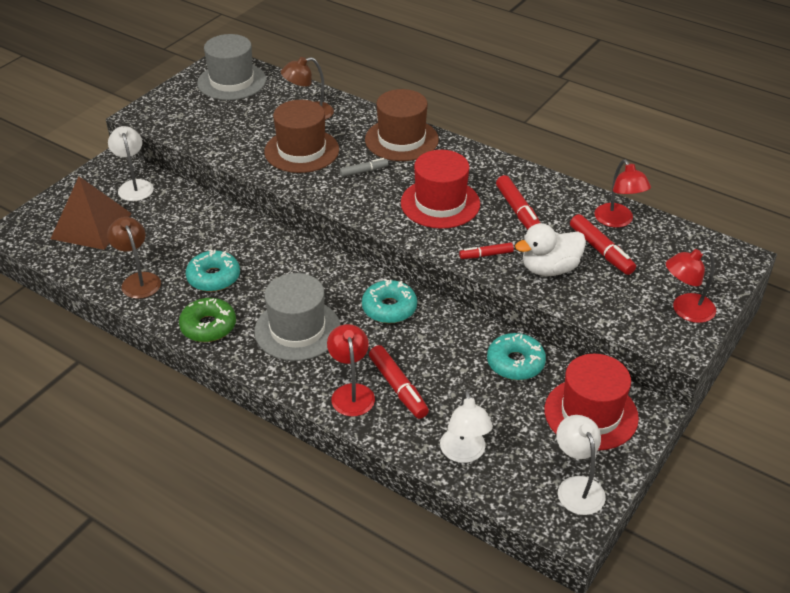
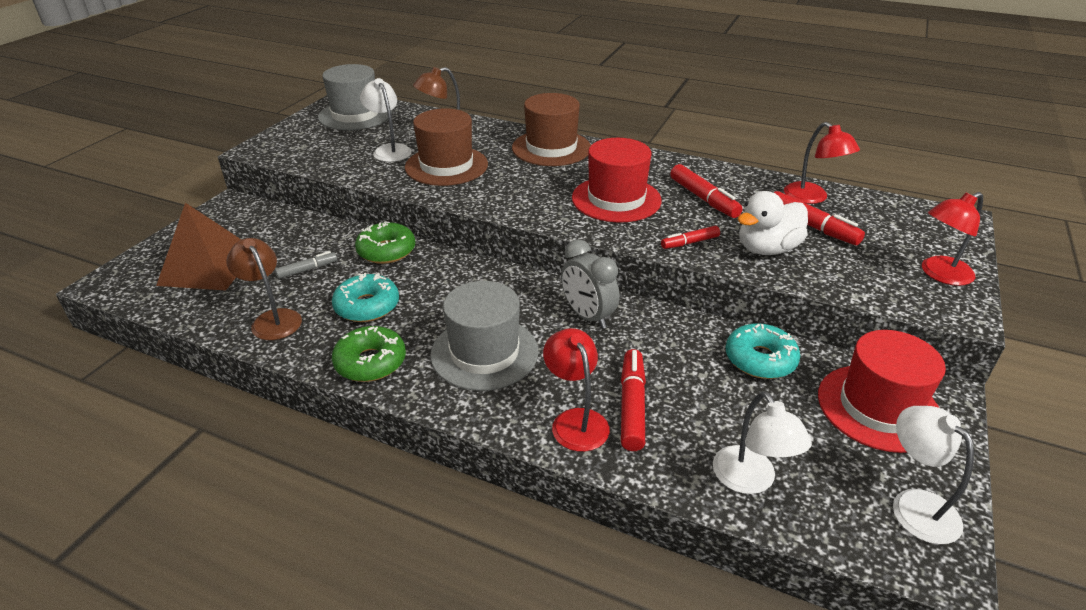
camera: 10 degrees left, 5 degrees down
white lamp [108,126,154,201] -> white lamp moved to [360,78,412,162]
grey marker [340,158,388,177] -> grey marker moved to [275,251,337,279]
turquoise donut [362,279,417,323] -> grey clock [561,239,619,329]
red marker [369,345,429,419] -> red marker turned 135 degrees counterclockwise [621,349,646,451]
none -> green donut [355,221,415,264]

